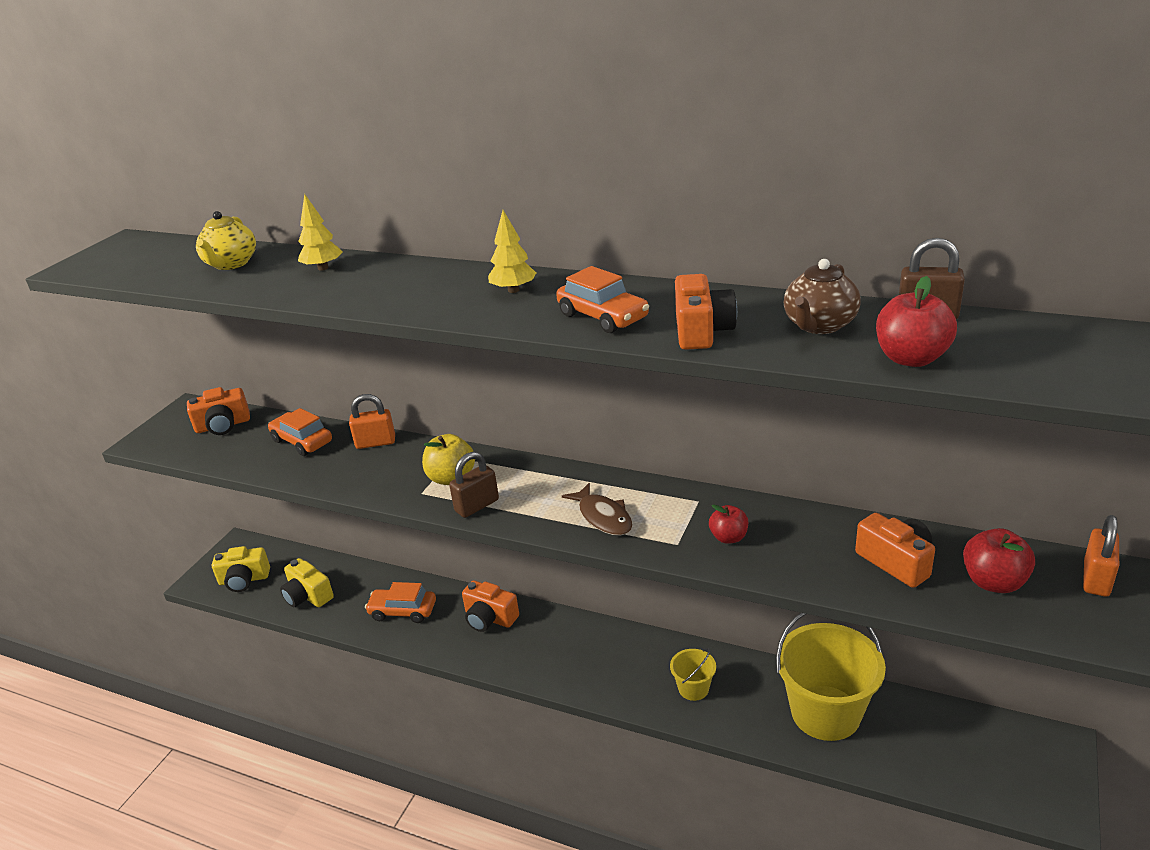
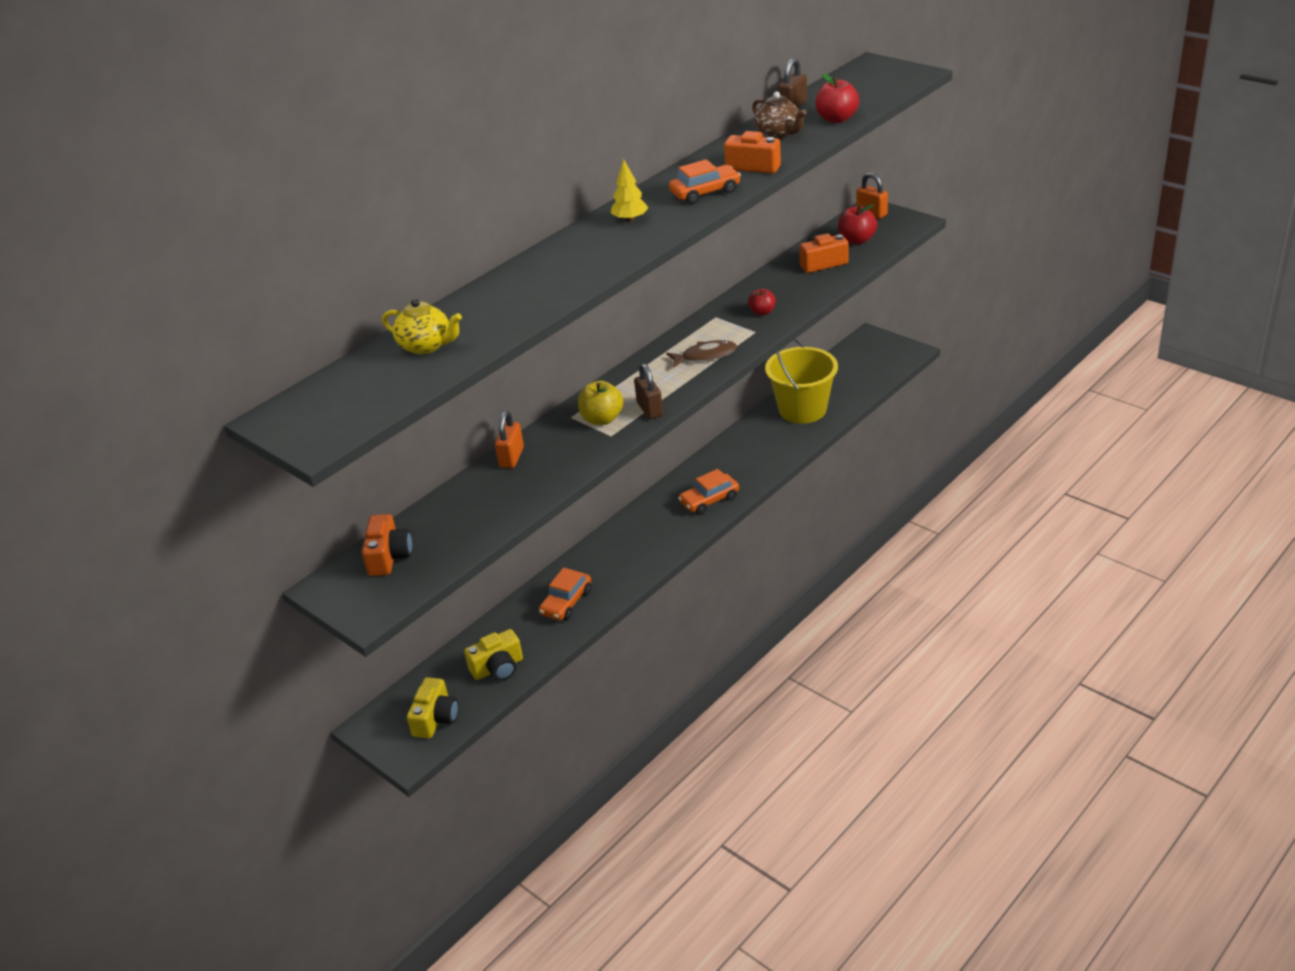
camera: 70 degrees left, 5 degrees up
orange car [268,408,332,456] -> orange car moved to [678,469,739,515]
yellow tree [298,194,342,271] -> none
orange camera [462,580,519,632] -> none
yellow bucket [670,648,716,701] -> none

